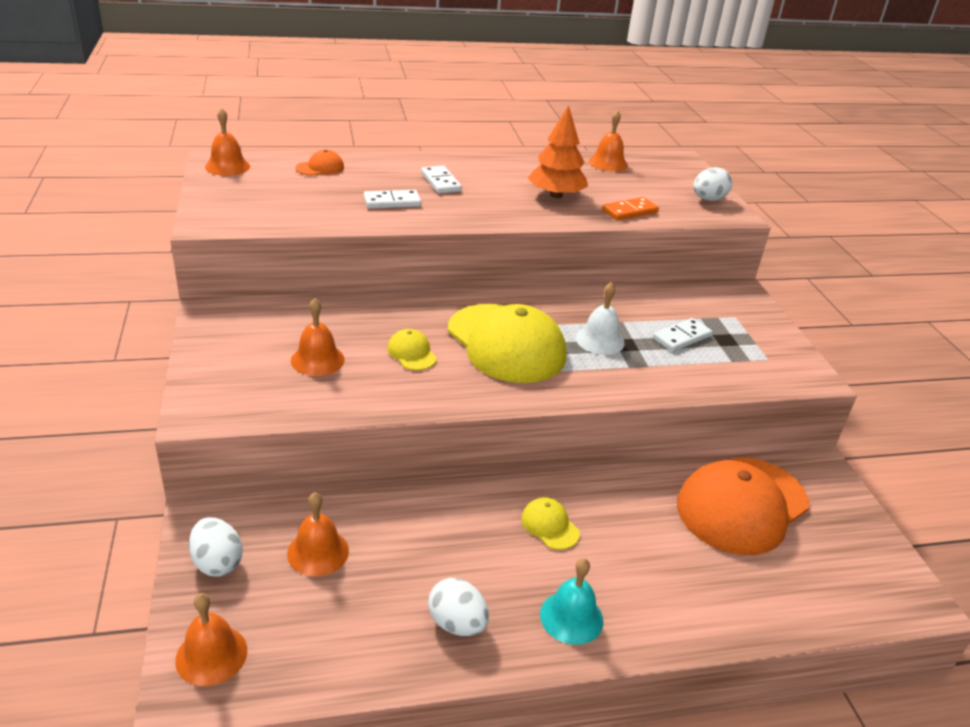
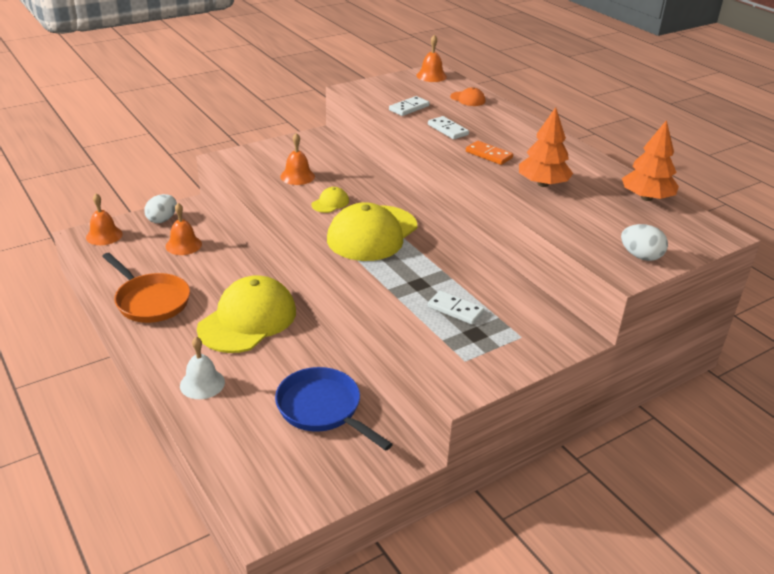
camera: 70 degrees right, 0 degrees up
white domino [421,166,462,194] -> white domino moved to [389,96,430,116]
white egg [428,578,489,636] -> orange pan [102,253,190,323]
yellow cap [521,497,580,550] -> yellow cap [197,275,296,353], size x2.37
turquoise bell [540,558,603,645] -> none
white bell [576,282,625,355] -> white bell moved to [180,337,225,399]
orange bell [589,110,628,172] -> orange tree [622,120,679,201]
orange domino [602,197,659,220] -> orange domino moved to [466,141,513,165]
orange cap [677,457,809,555] -> blue pan [275,367,393,451]

